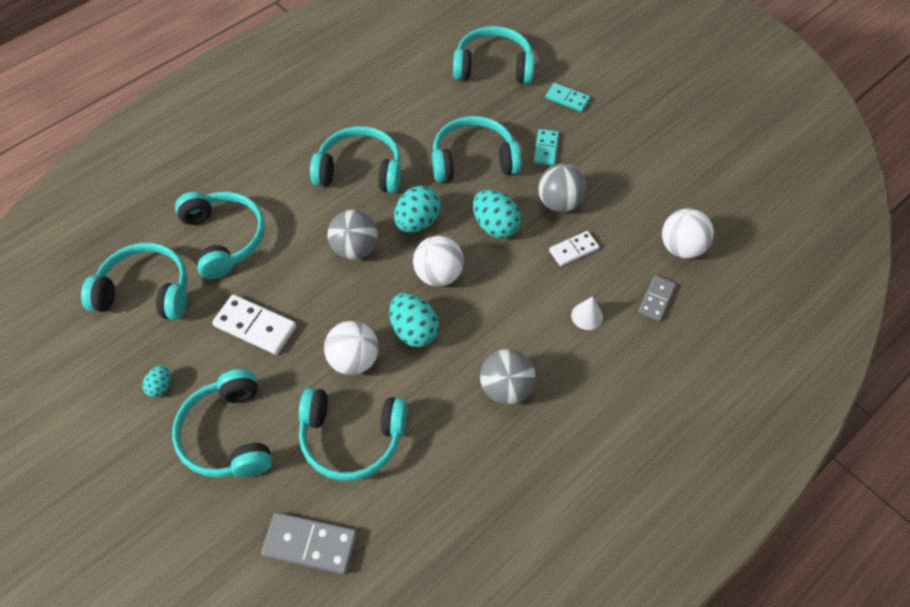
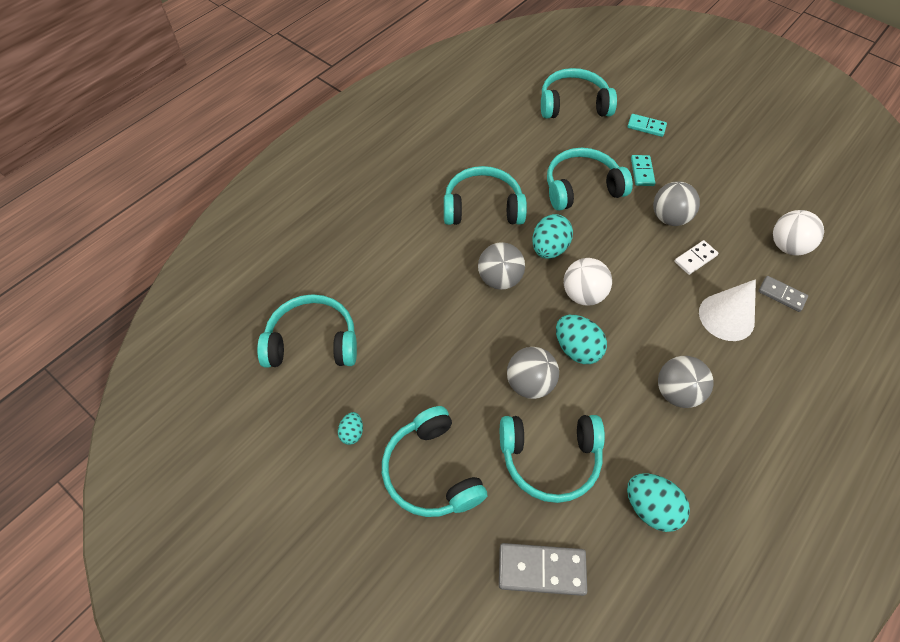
camera: 10 degrees left, 0 degrees up
turquoise headphones [175,192,265,279] -> none
white domino [212,295,296,355] -> none
white ball [324,321,379,375] -> grey ball [507,347,559,399]
turquoise egg [473,190,521,238] -> turquoise egg moved to [627,473,690,532]
white cone [571,296,603,330] -> white cone [699,279,756,341], size x1.89
grey domino [638,275,676,322] -> grey domino turned 75 degrees counterclockwise [759,276,808,312]

